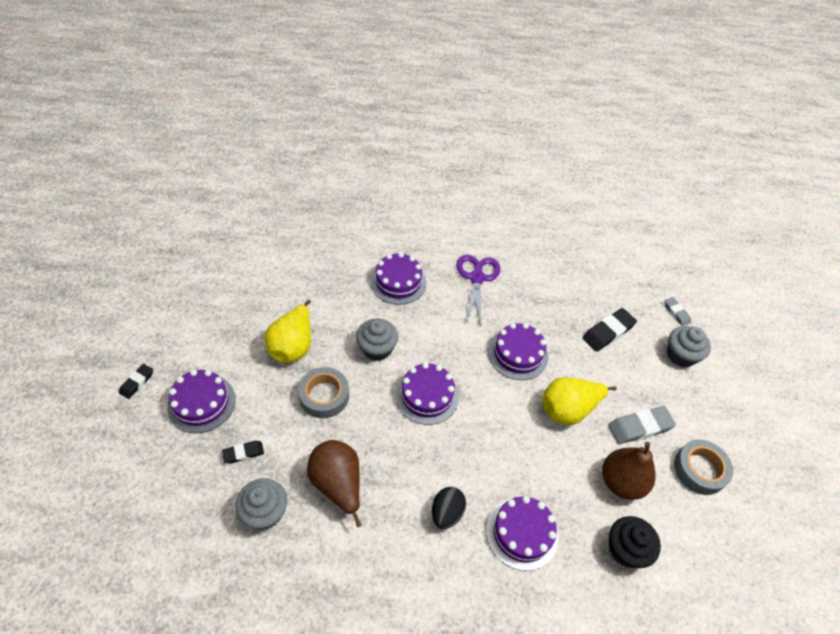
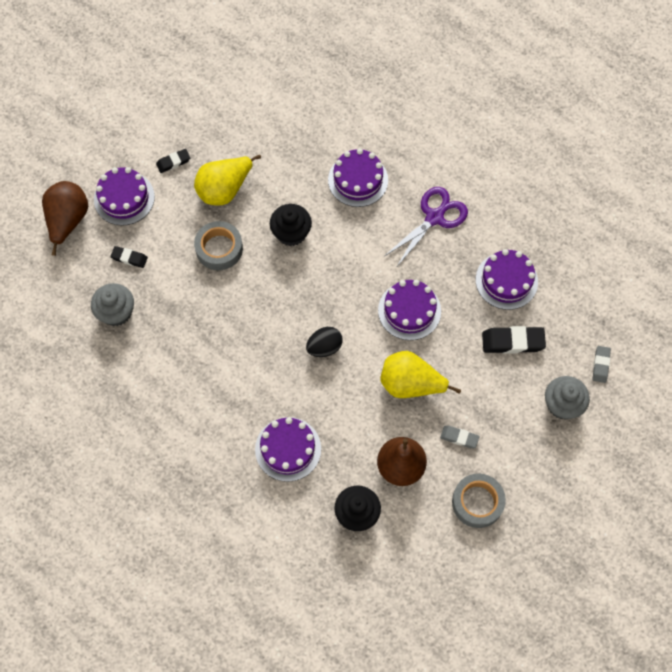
camera: 40 degrees right, 15 degrees up
black eraser [119,364,153,399] -> black eraser moved to [156,149,190,173]
brown pear [307,440,362,527] -> brown pear moved to [42,181,88,256]
grey cupcake [356,319,398,361] -> black cupcake [270,204,312,246]
purple cake [395,362,459,425] -> purple cake moved to [476,249,538,310]
black egg [432,487,466,529] -> black egg moved to [306,327,343,357]
grey eraser [608,406,676,444] -> grey eraser [440,426,480,448], size x0.59

